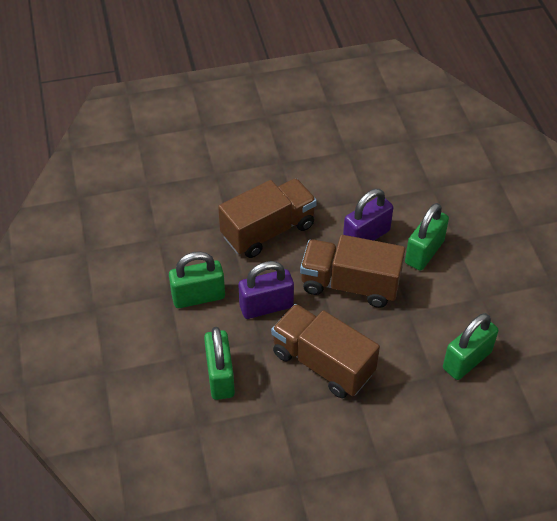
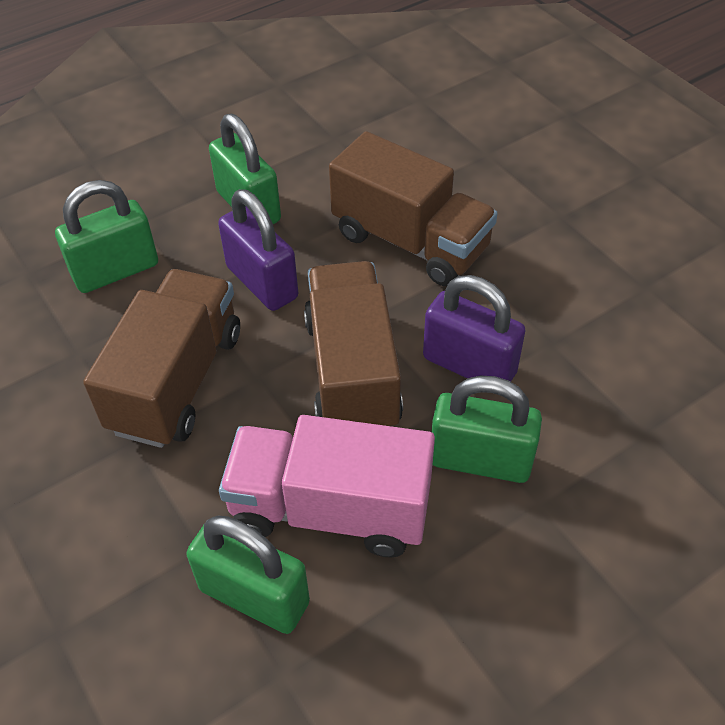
camera: 70 degrees right, 0 degrees up
none -> pink truck [219,415,435,558]

